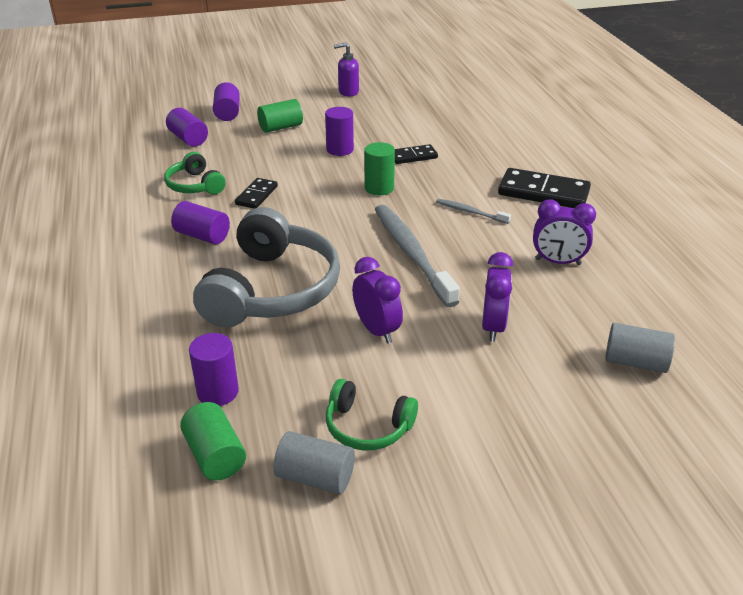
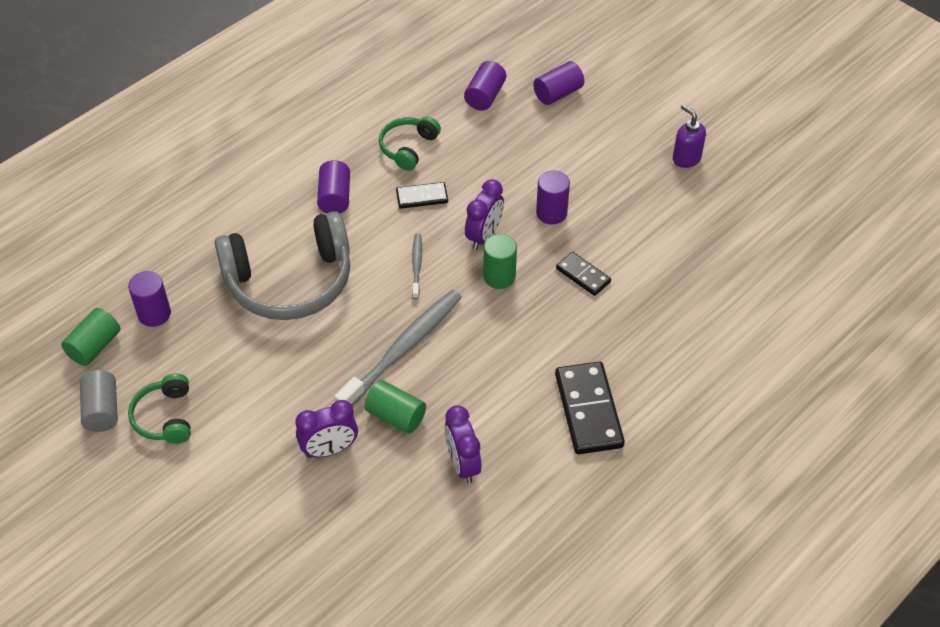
camera: 60 degrees right, 15 degrees up
green cylinder [257,99,303,133] -> green cylinder moved to [364,380,426,434]
purple clock [352,257,403,344] -> purple clock moved to [465,179,504,250]
grey toothbrush [436,199,511,224] -> grey toothbrush moved to [412,233,422,299]
grey cylinder [605,323,675,373] -> none

